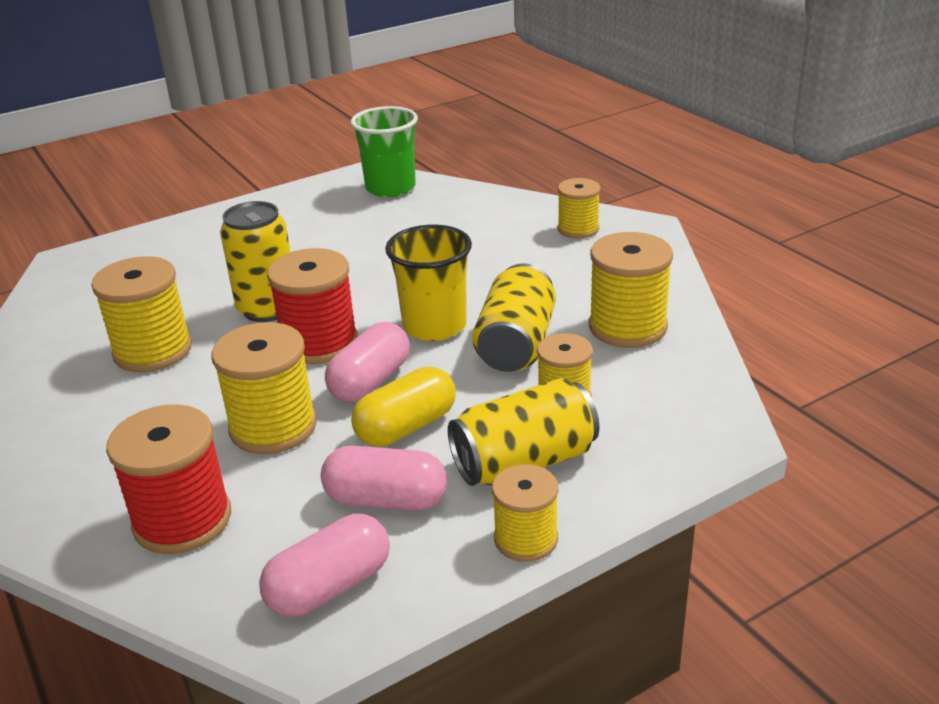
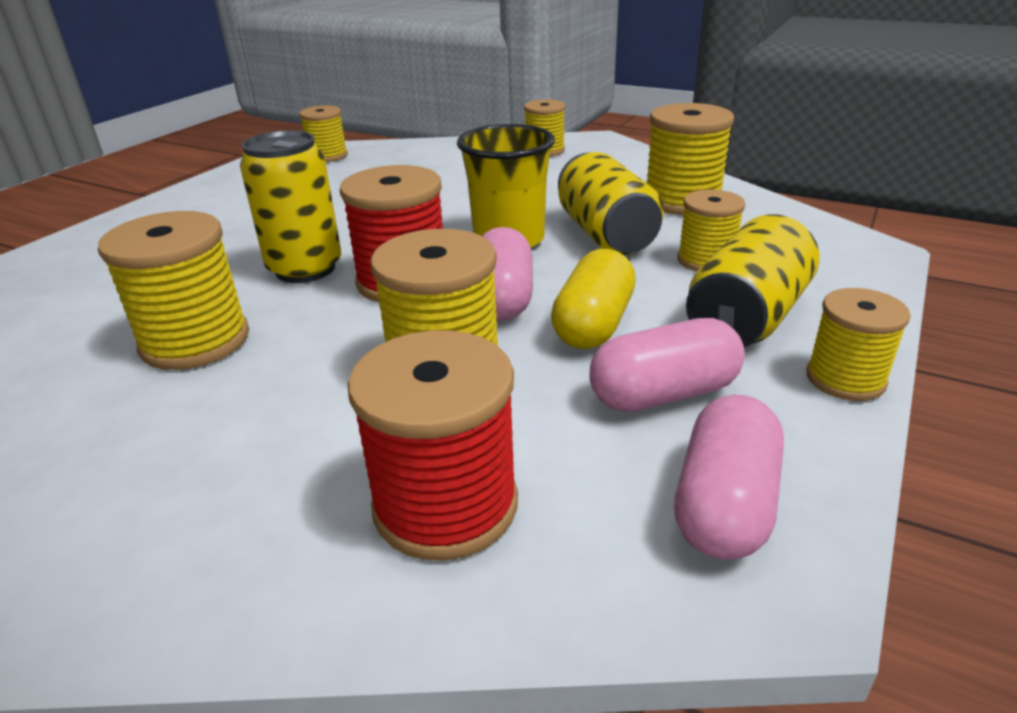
camera: 30 degrees left, 0 degrees up
green cup [351,106,418,197] -> yellow spool [299,105,348,162]

